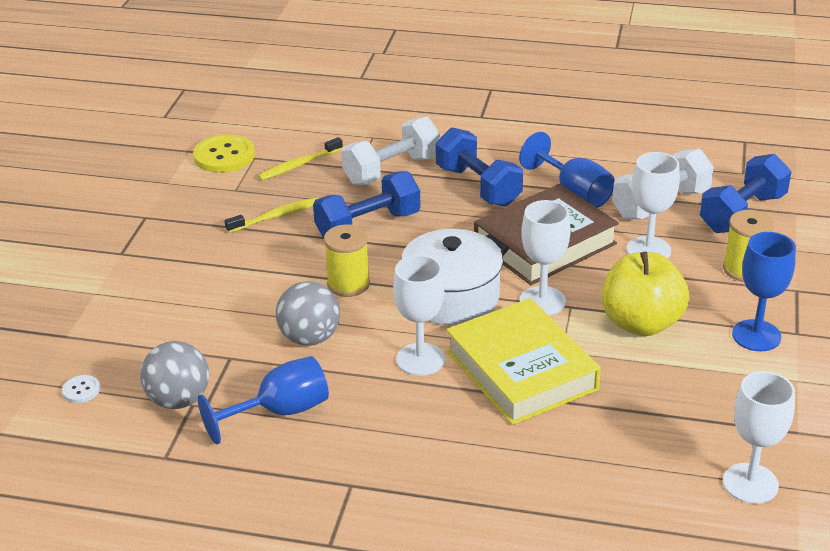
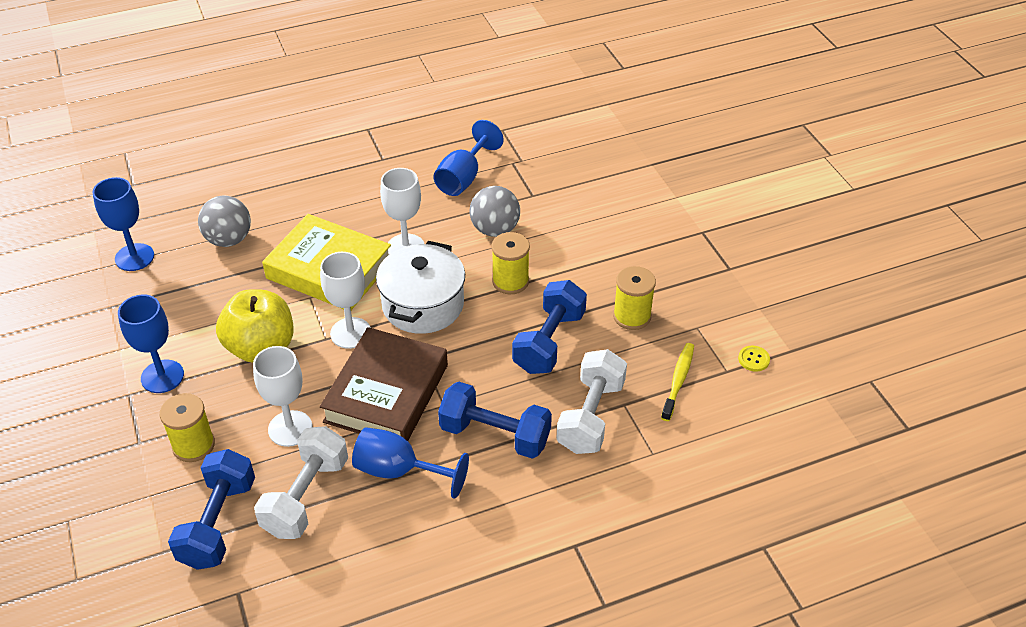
camera: 145 degrees right, 10 degrees up
white button [62,375,100,403] -> none
grey ball [140,341,209,409] -> grey ball moved to [198,195,251,247]
yellow button [193,134,255,173] -> yellow button [738,346,770,372], size x0.48
yellow toothbrush [224,197,319,233] -> yellow spool [613,266,656,330]
white goblet [723,371,795,504] -> blue goblet [93,177,154,271]

